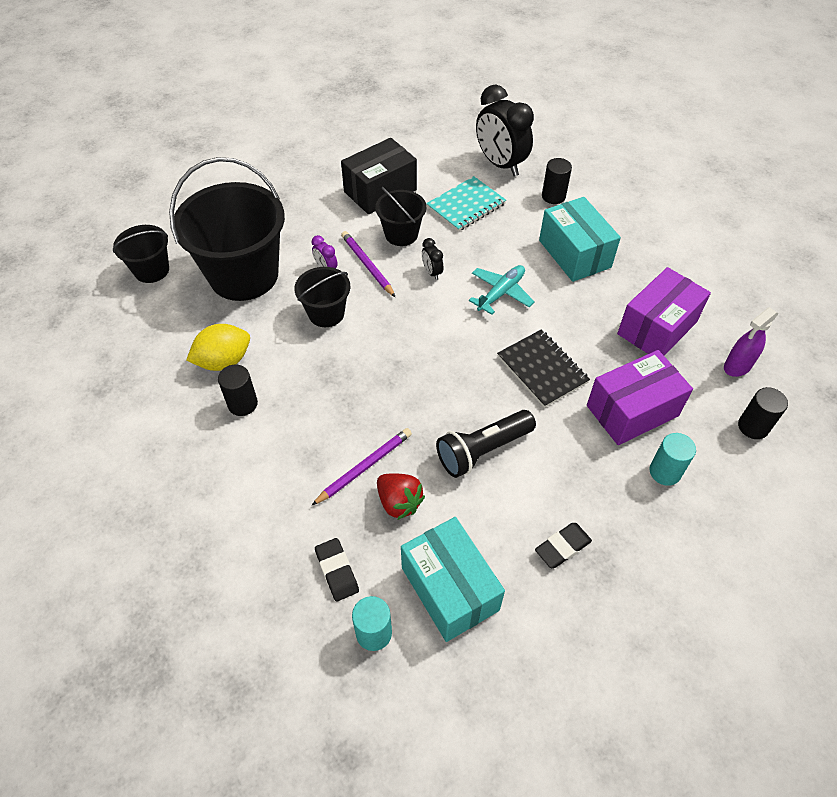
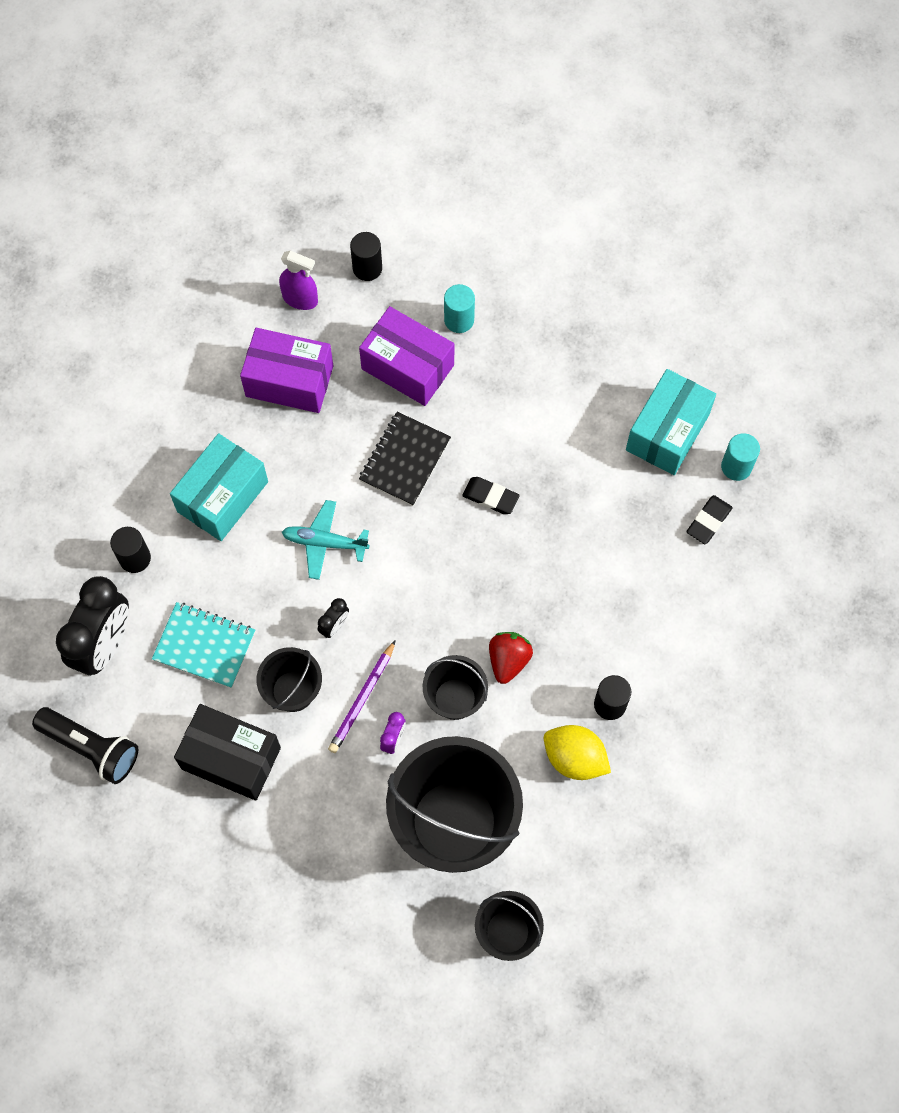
camera: 120 degrees left, 15 degrees up
purple pencil [311,428,412,506] -> none
red strawberry [377,474,425,520] -> red strawberry moved to [489,632,533,684]
black flashlight [436,410,536,478] -> black flashlight moved to [32,707,138,784]
black eraser [535,523,592,568] -> black eraser moved to [462,477,520,514]

